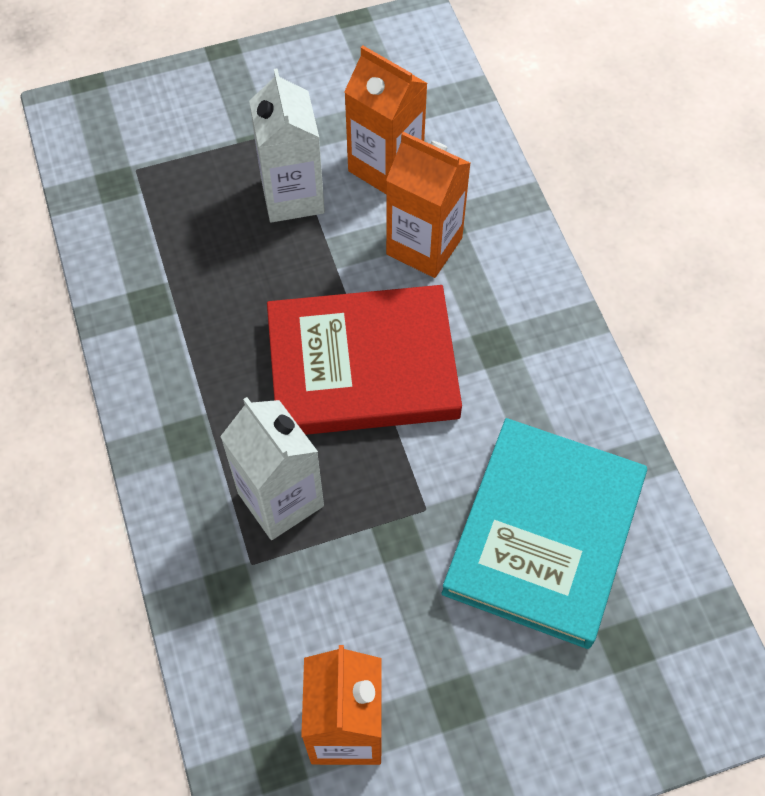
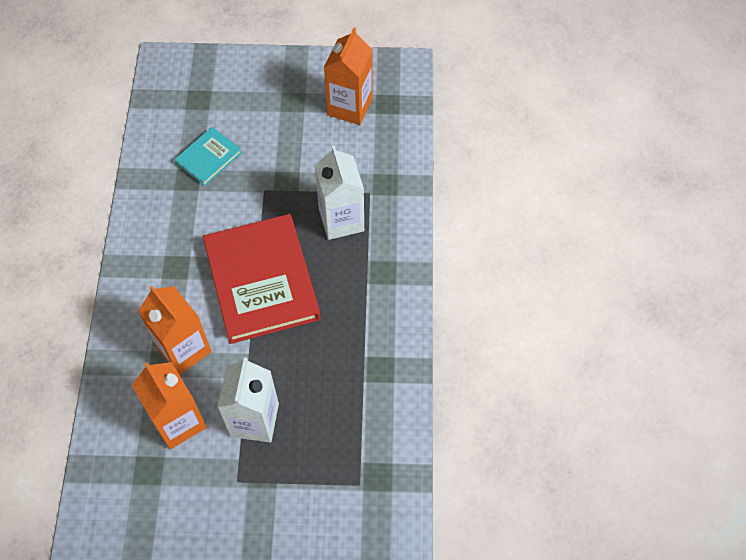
camera: 160 degrees left, 0 degrees up
red book [267,285,462,435] -> red book turned 60 degrees clockwise [203,214,321,344]
turquoise book [442,418,647,649] -> turquoise book [174,127,242,186], size x0.48

